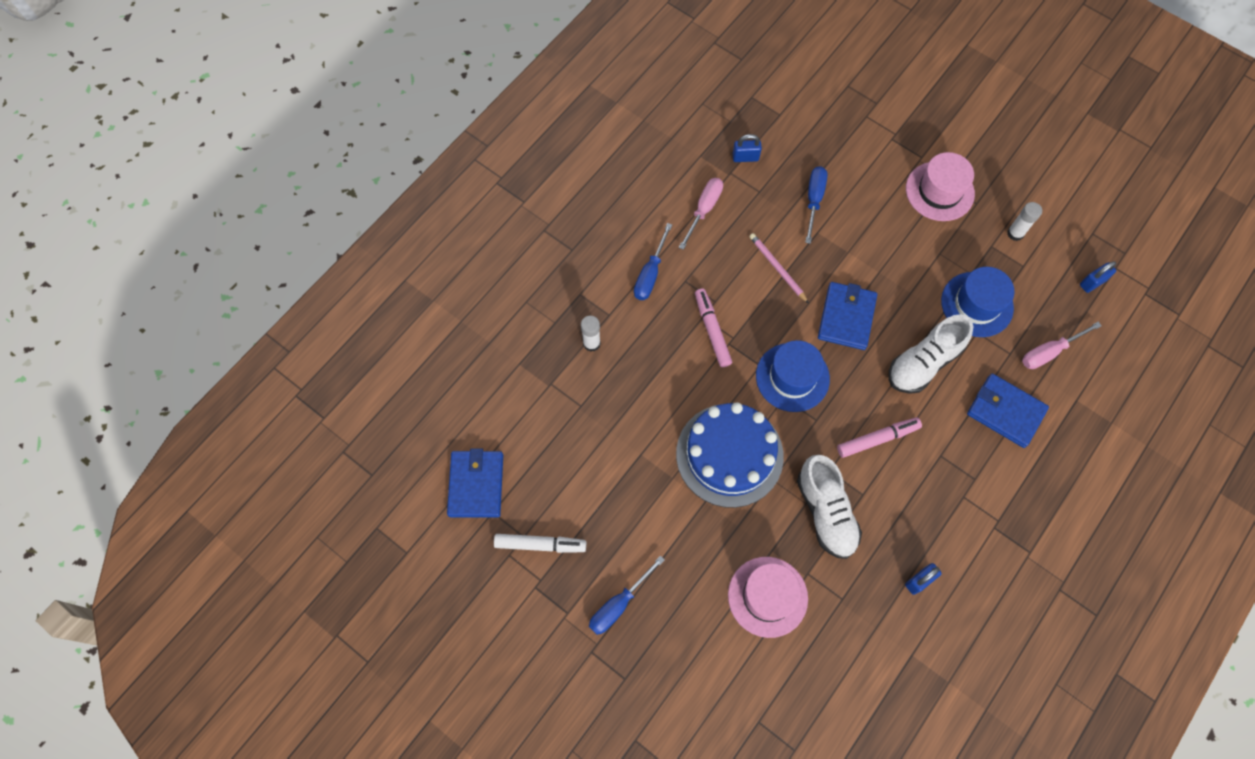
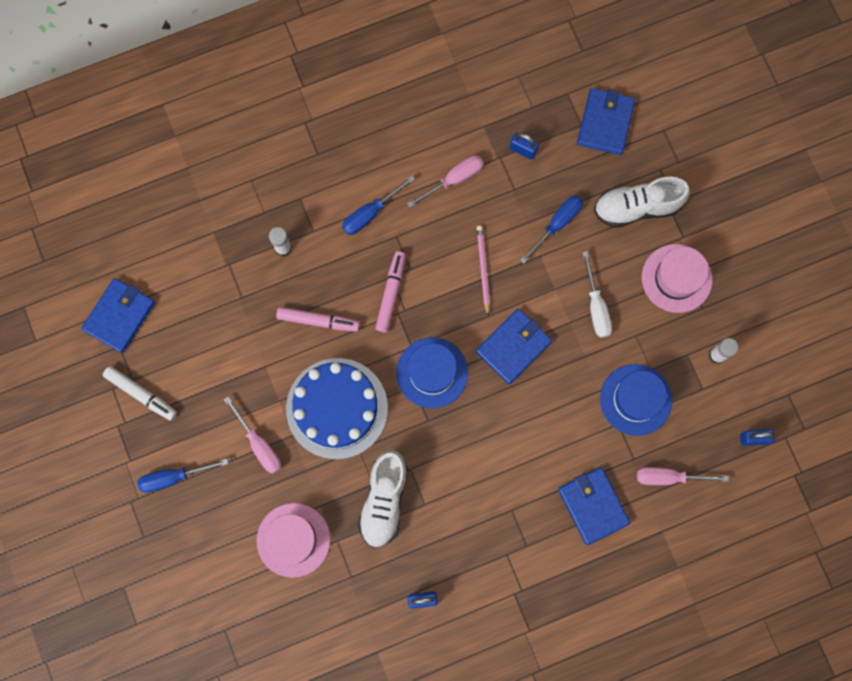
camera: 30 degrees right, 10 degrees up
pink marker [837,417,922,458] -> pink marker moved to [276,307,360,332]
white shoe [889,314,973,394] -> white shoe moved to [594,177,690,228]
none -> pink screwdriver [224,397,281,474]
none -> blue wallet [577,88,635,155]
none -> white screwdriver [582,251,612,338]

